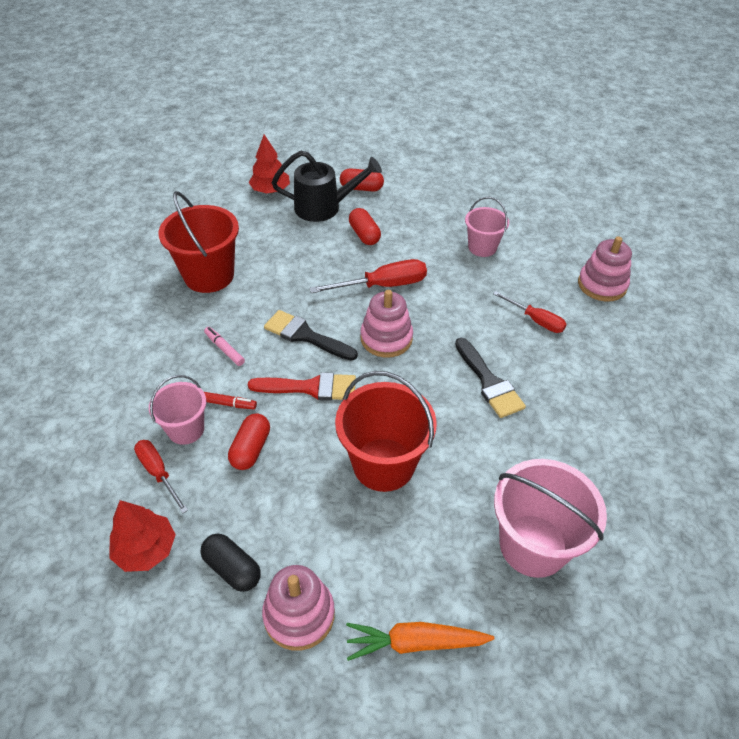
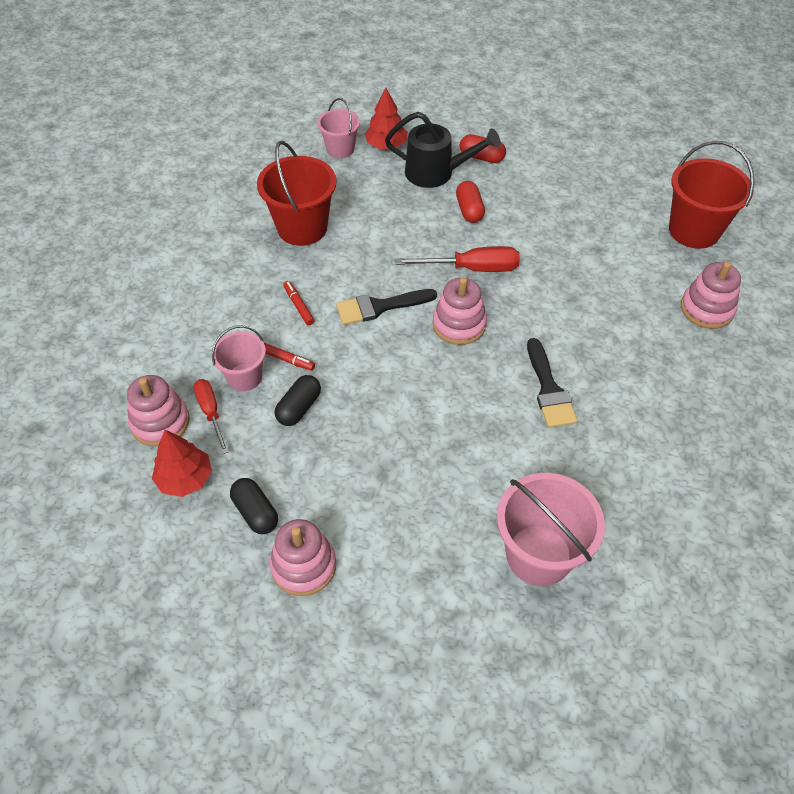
camera: 15 degrees right, 5 degrees up
pink marker [204,327,245,366] -> red marker [283,281,315,326]
red capsule [228,413,270,470] -> black capsule [275,375,321,426]
red brush [248,372,356,401] -> none
black brush [264,310,358,361] -> black brush turned 60 degrees counterclockwise [336,289,437,325]
red bucket [335,371,437,492] -> red bucket moved to [669,141,754,249]
orange carrot [346,622,494,661] -> none
pink bucket [465,197,509,257] -> pink bucket moved to [317,98,360,159]
red screwdriver [493,291,567,333] -> none
none -> pink stacking toy [127,375,190,446]

